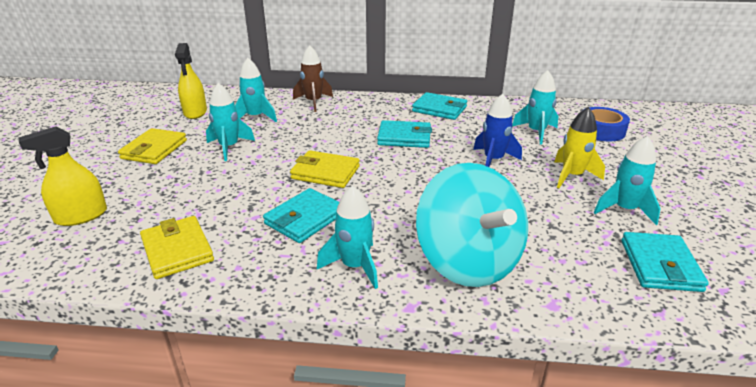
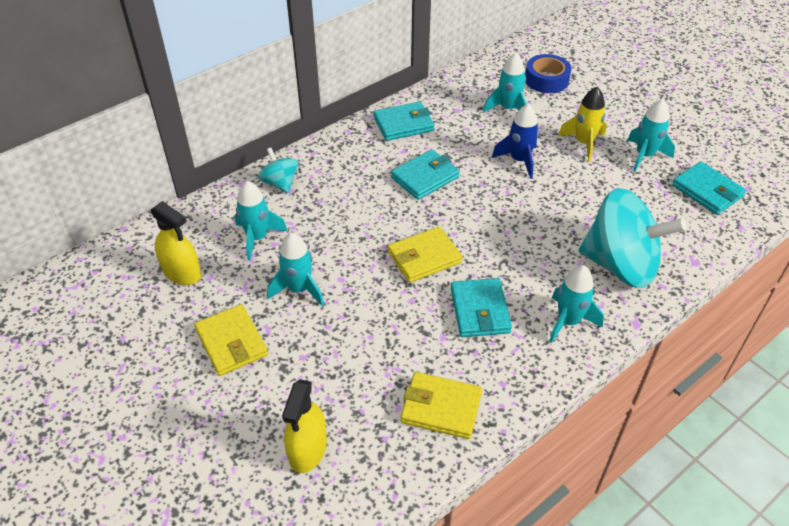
camera: 45 degrees left, 15 degrees up
brown rocket [293,45,333,112] -> turquoise spinning top [258,148,299,193]

